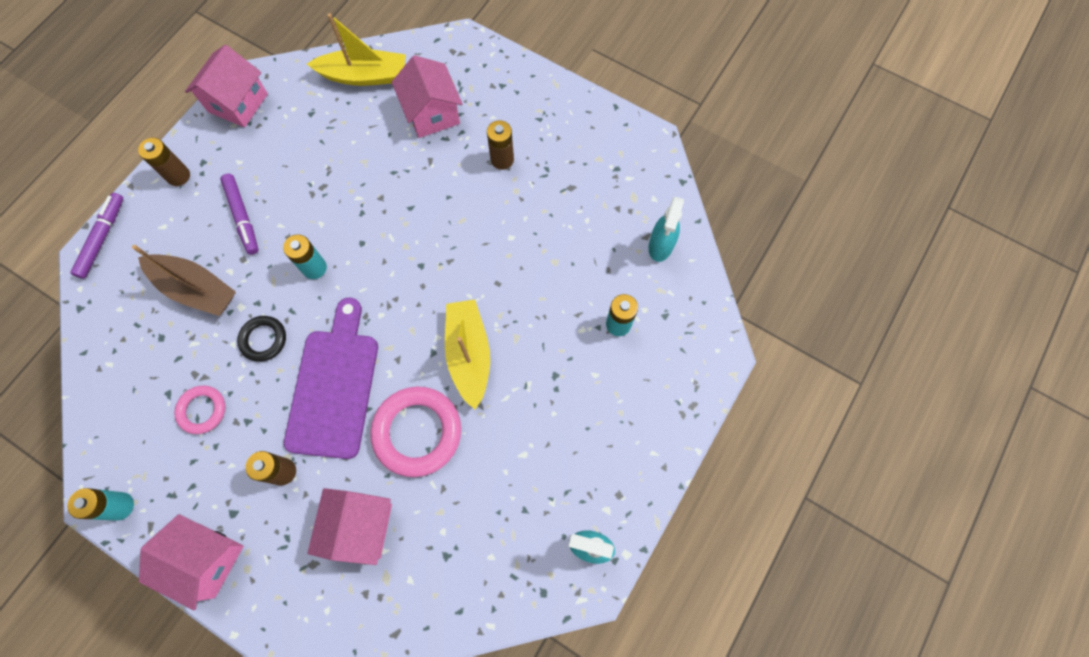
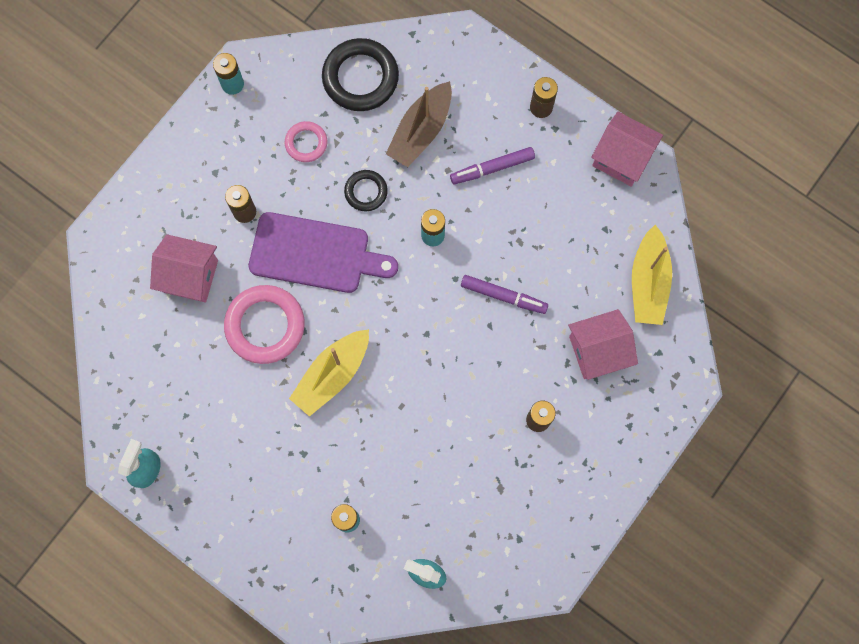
camera: 95 degrees right, 5 degrees up
purple marker [70,193,123,279] -> purple marker moved to [461,275,548,314]
pink house [139,514,243,610] -> none
yellow boat [445,299,490,410] -> yellow boat turned 135 degrees clockwise [289,329,369,417]
none -> black ring [322,38,399,111]

